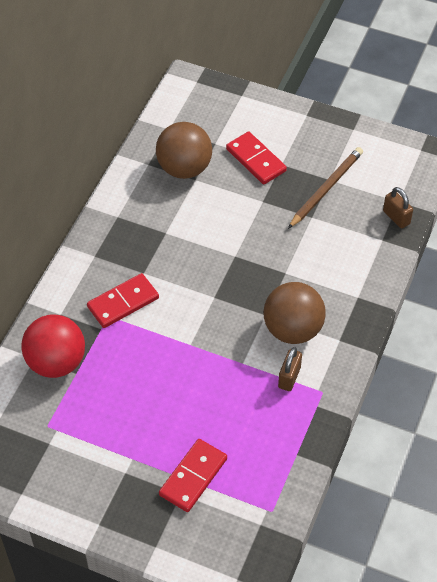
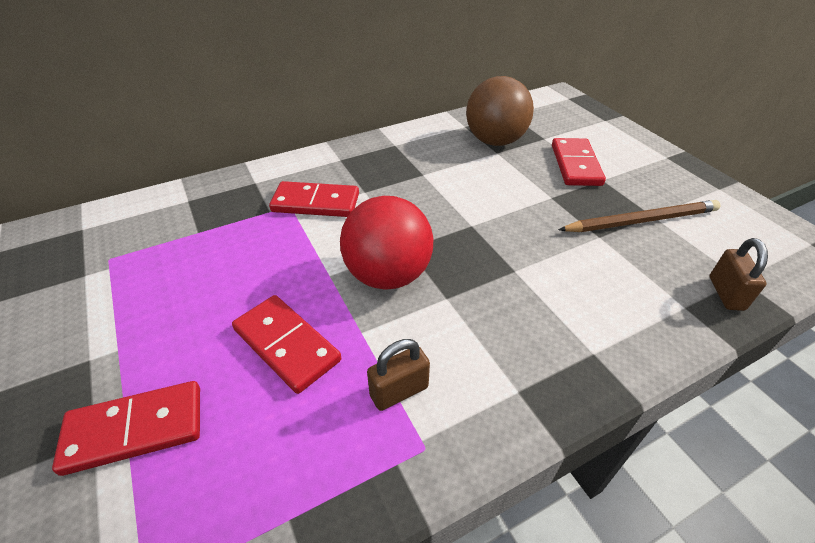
camera: 40 degrees right, 10 degrees down
red ball [21,314,85,378] -> red ball moved to [340,196,433,290]
brown ball [263,282,326,344] -> none
none -> red domino [232,295,341,394]

